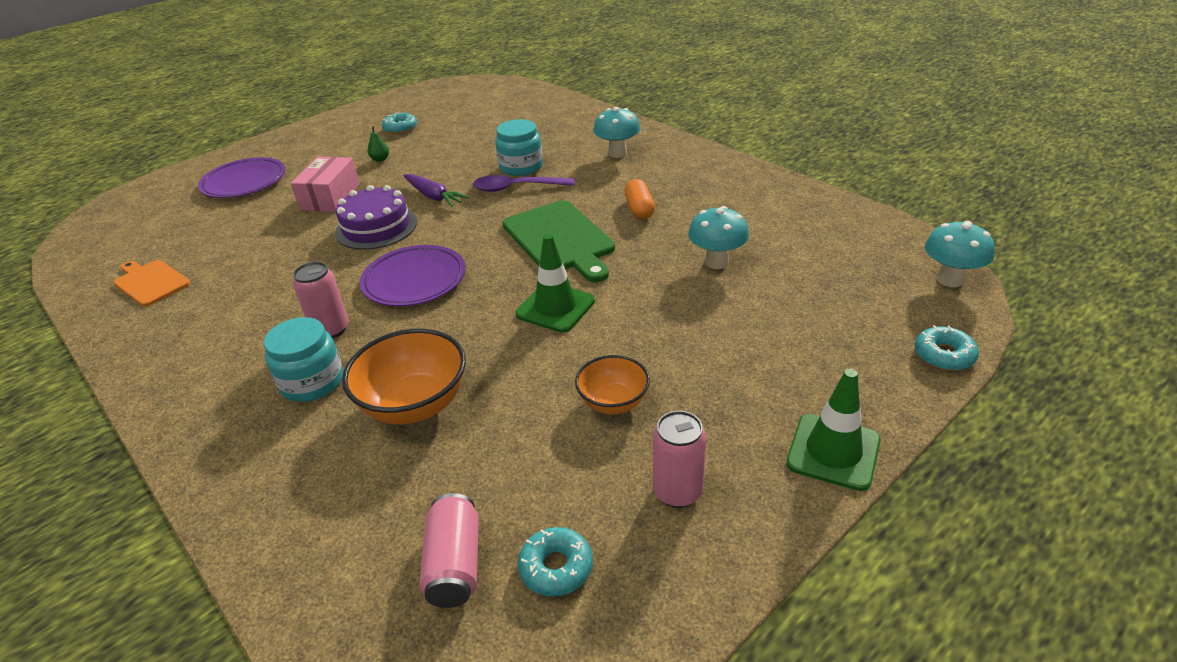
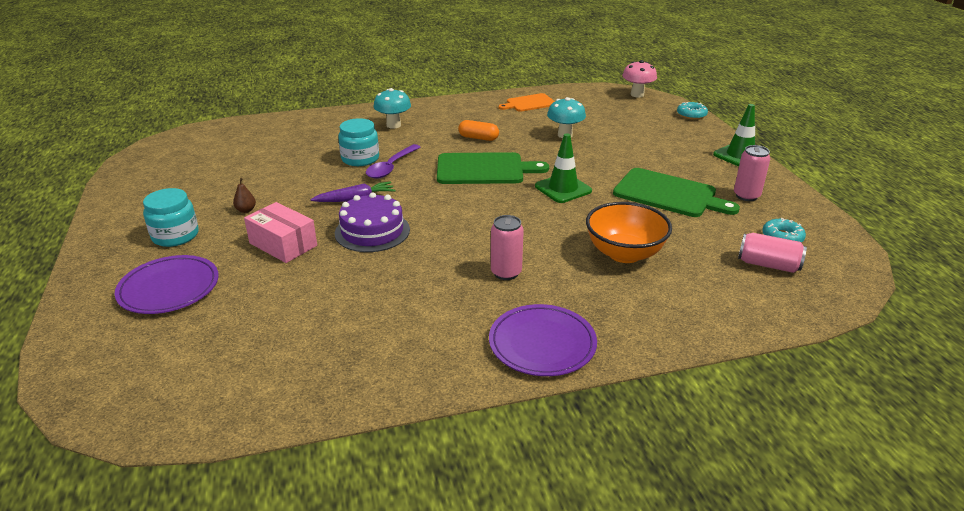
camera: 65 degrees left, 5 degrees down
orange cutting board [113,260,190,307] -> orange cutting board moved to [499,93,555,112]
turquoise jar [264,317,343,402] -> turquoise jar moved to [143,188,199,247]
purple plate [360,245,466,306] -> purple plate moved to [489,304,597,376]
green pear [368,126,389,162] -> brown pear [233,178,256,213]
turquoise donut [382,112,417,134] -> none
orange bowl [575,355,650,414] -> green cutting board [613,168,740,217]
turquoise mushroom [925,221,995,287] -> pink mushroom [622,60,657,98]

